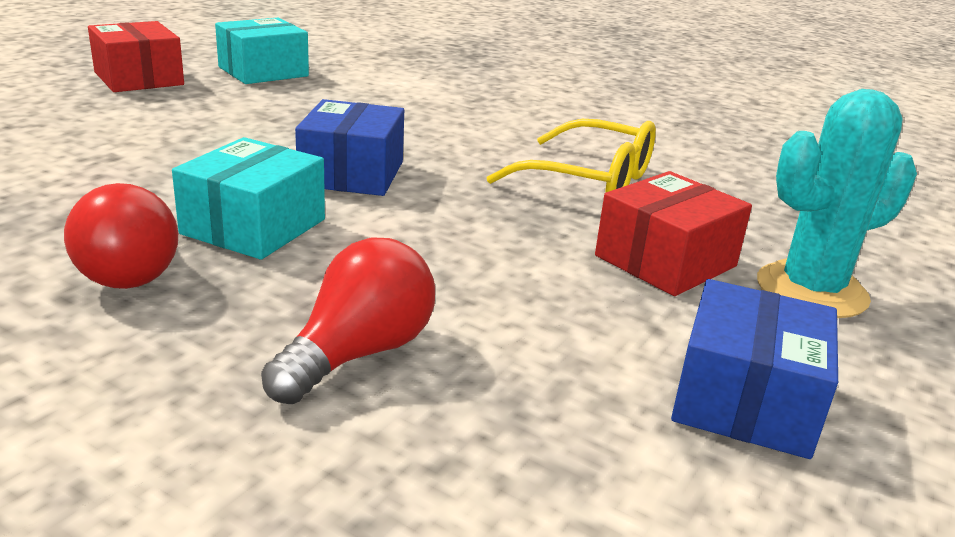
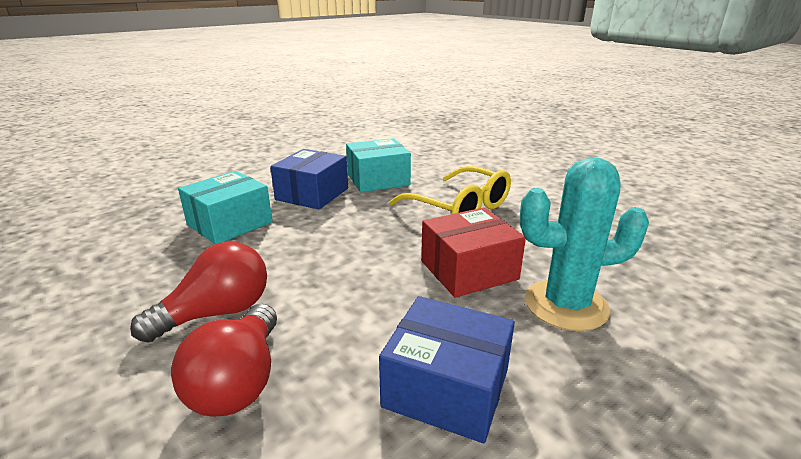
camera: 20 degrees right, 0 degrees up
red light bulb [64,183,178,289] -> red light bulb moved to [171,304,277,417]
red box [88,21,184,92] -> none
turquoise box [215,18,309,84] -> turquoise box moved to [346,138,411,192]
blue box [671,279,838,459] -> blue box turned 75 degrees clockwise [379,296,515,443]

